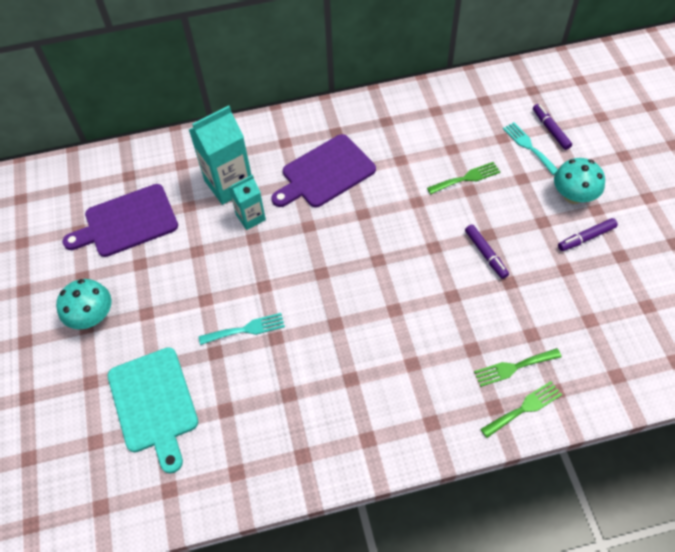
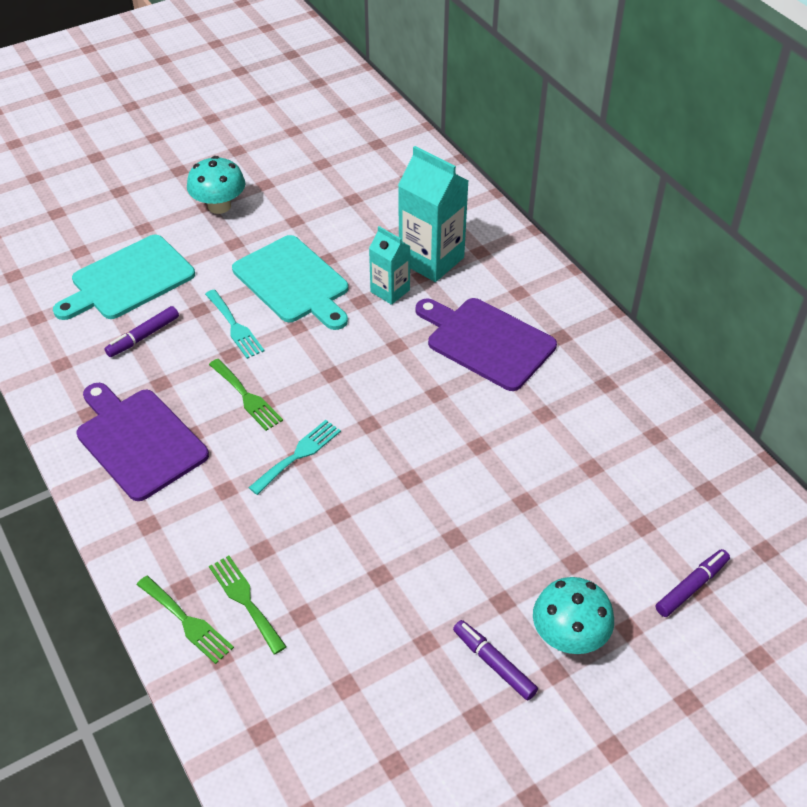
camera: 70 degrees right, 10 degrees down
purple cutting board [62,184,178,257] -> purple cutting board moved to [76,383,209,501]
green fork [427,162,500,194] -> green fork moved to [209,359,283,431]
purple marker [465,224,509,279] -> purple marker moved to [105,306,179,357]
turquoise fork [503,122,558,175] -> turquoise fork moved to [248,420,341,495]
none -> turquoise cutting board [232,235,348,330]

